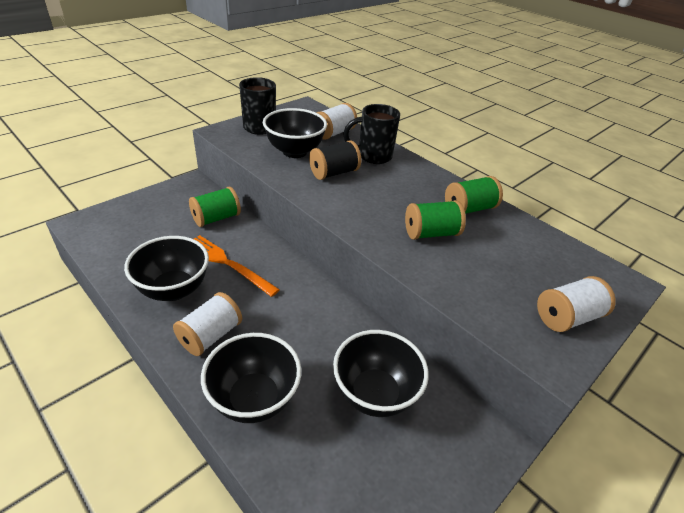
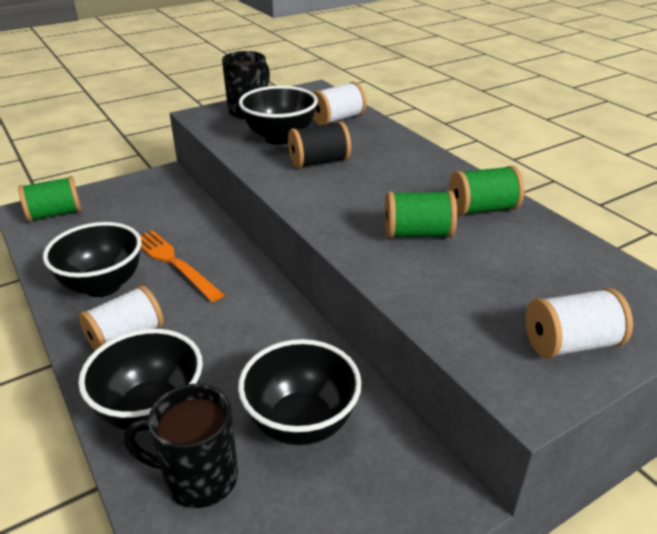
camera: 15 degrees right, 5 degrees down
green spool [189,187,241,227] -> green spool moved to [18,176,82,222]
black mug [343,104,400,164] -> black mug moved to [124,384,238,508]

